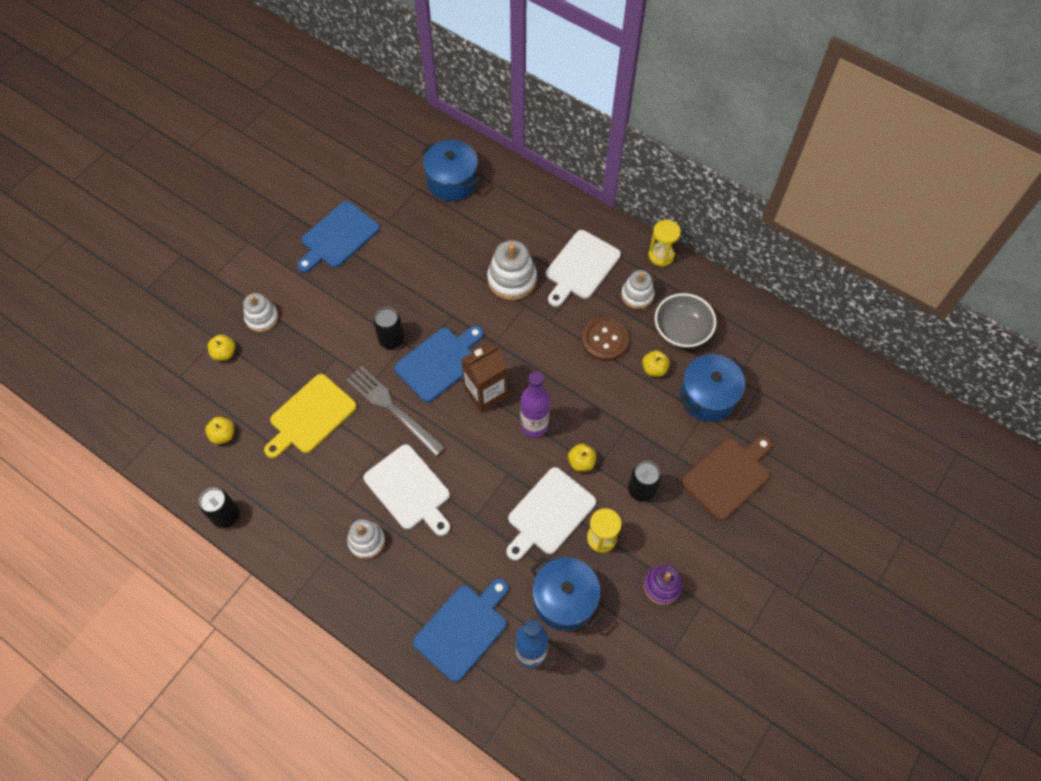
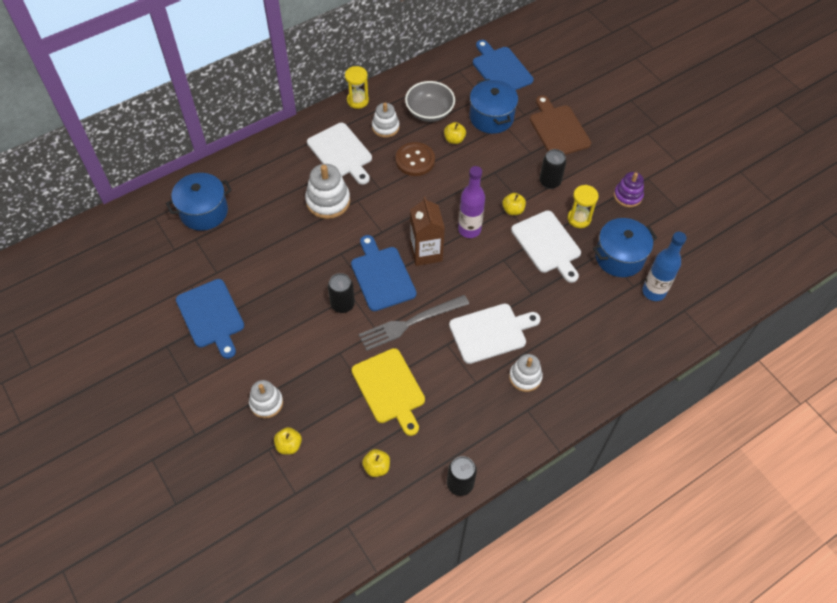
camera: 70 degrees left, 5 degrees down
blue cutting board [413,579,508,682] -> blue cutting board moved to [473,40,534,90]

